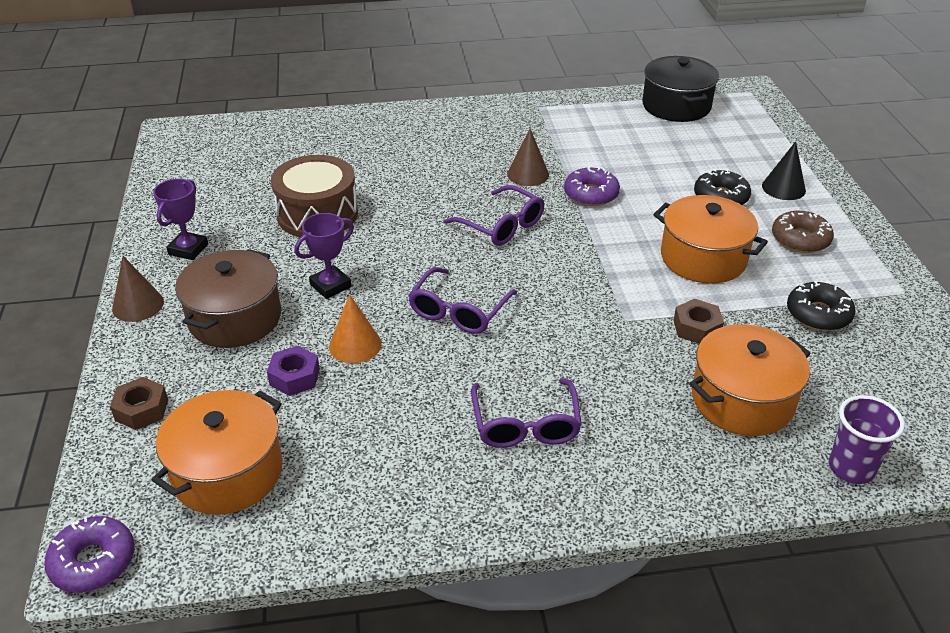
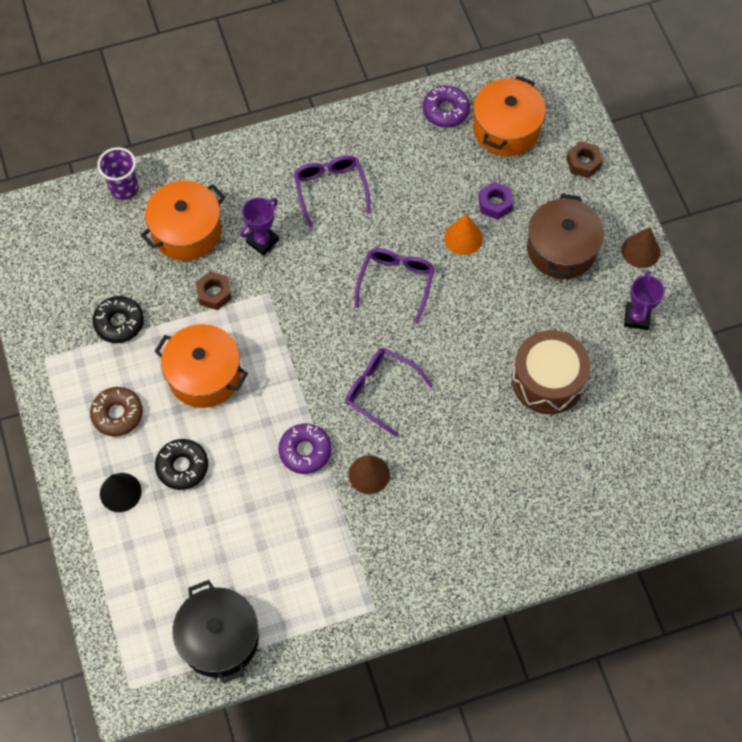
camera: 170 degrees right, 25 degrees up
purple donut [44,516,135,593] -> purple donut moved to [423,85,470,128]
purple trophy [294,213,354,299] -> purple trophy moved to [240,197,279,256]

